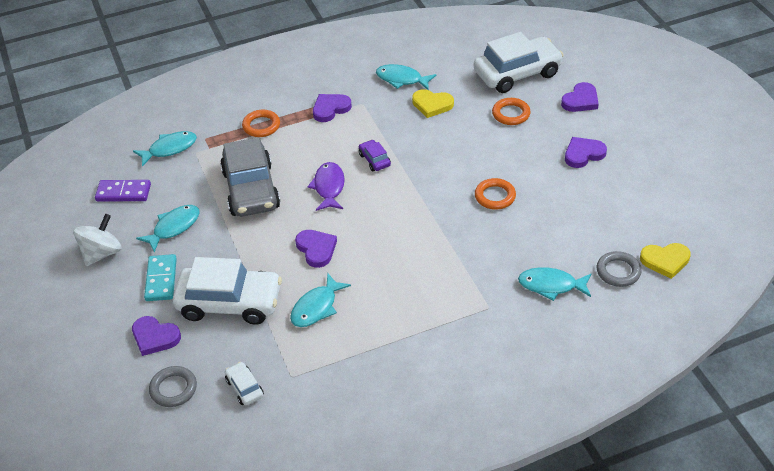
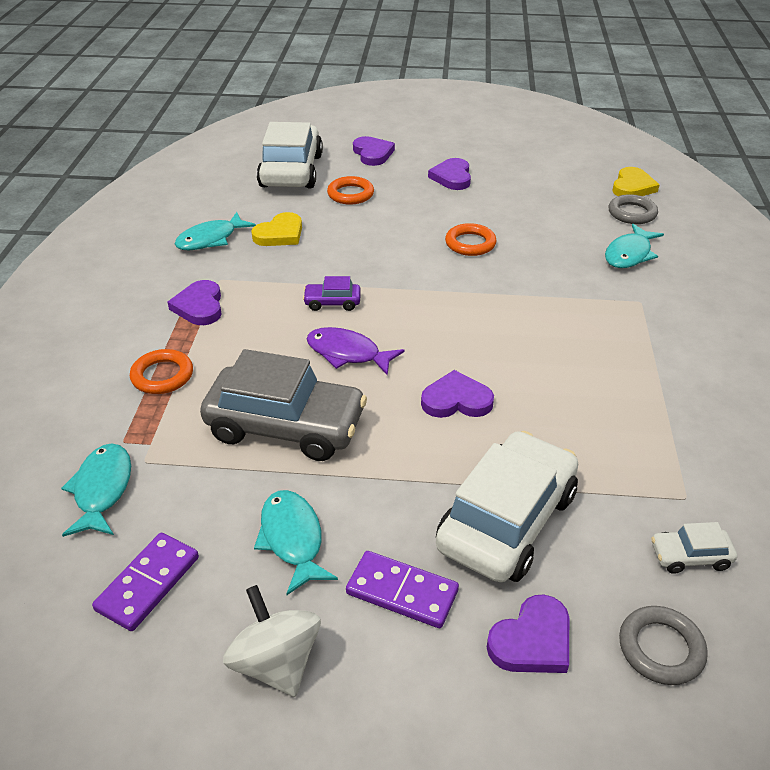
camera: 65 degrees left, 5 degrees down
turquoise domino [144,254,177,301] -> purple domino [346,551,459,628]
turquoise fish [290,273,351,327] -> none

